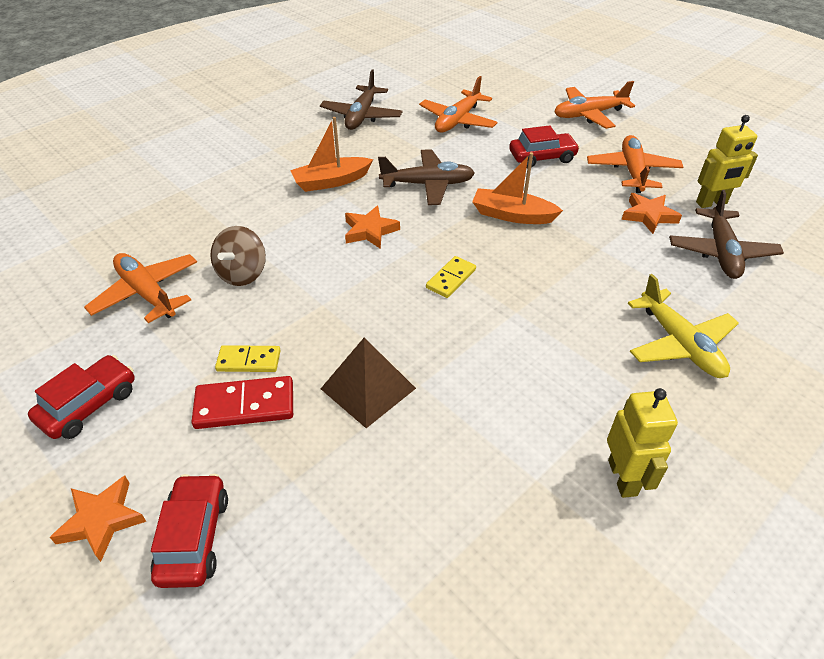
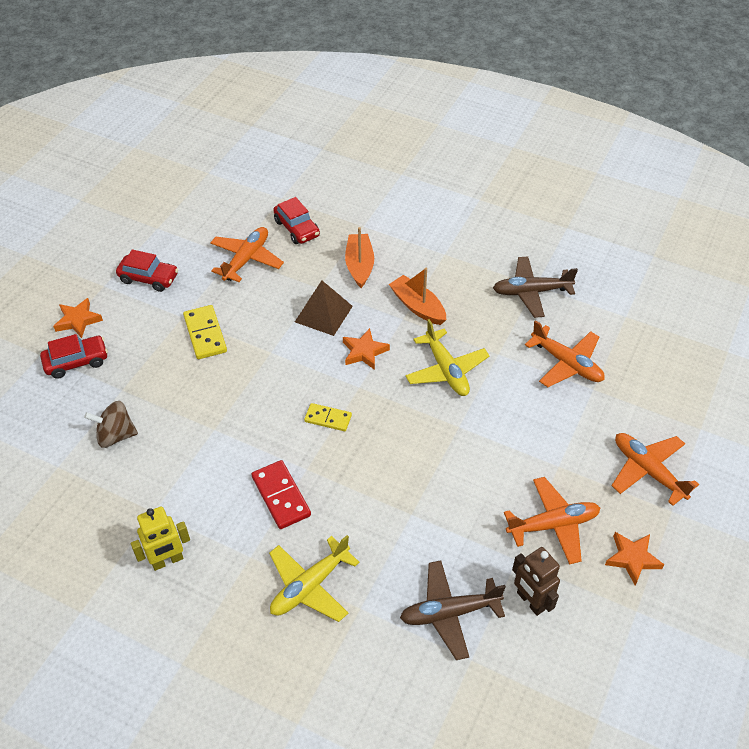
camera: 70 degrees right, 5 degrees up
red domino [191,376,293,429] -> red domino moved to [251,460,311,529]
brown spinning top [211,226,266,286] -> brown spinning top moved to [84,401,138,448]
yellow domino [215,345,281,372] -> yellow domino [183,305,227,359], size x1.52
brown pyramid [321,338,416,428] -> brown pyramid moved to [295,280,353,336]
brown plane [378,149,475,205] -> yellow plane [405,319,489,396]
orange plane [419,76,498,133] -> orange plane turned 150 degrees counterclockwise [525,320,605,387]
orange boat [472,152,563,224] -> orange boat moved to [345,227,374,288]
red car [509,125,580,168] -> red car moved to [273,197,320,244]
orange star [622,193,682,234] -> orange star moved to [605,532,664,585]
yellow robot [696,115,758,208] -> brown robot [512,547,560,616]

